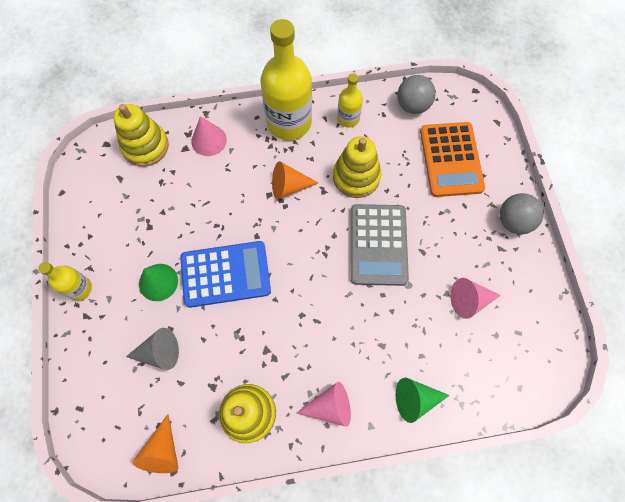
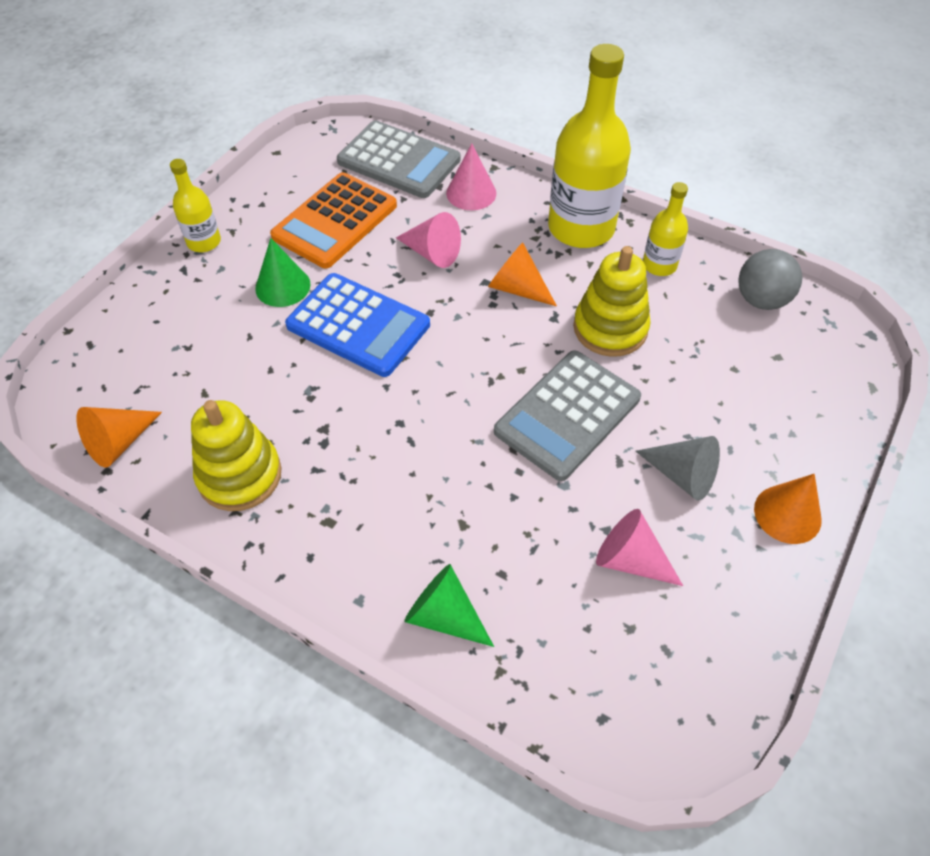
camera: 40 degrees right, 15 degrees down
yellow stacking toy [113,104,169,167] -> grey calculator [337,120,461,198]
grey cone [126,328,179,370] -> grey cone moved to [635,436,720,501]
pink cone [297,382,351,427] -> pink cone moved to [396,212,461,268]
orange calculator [420,122,485,197] -> orange calculator moved to [270,172,397,268]
grey ball [500,193,544,234] -> orange cone [754,474,822,544]

